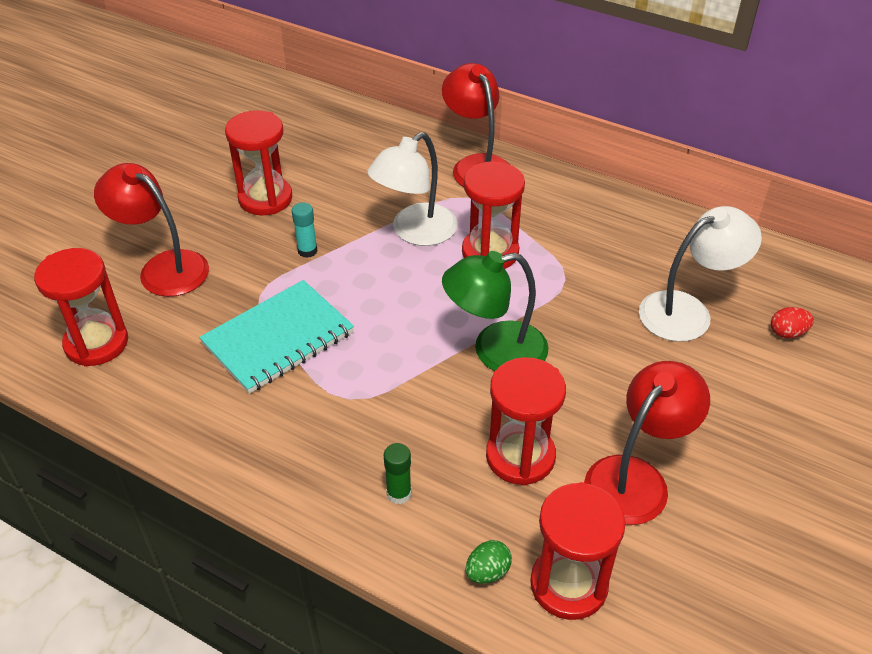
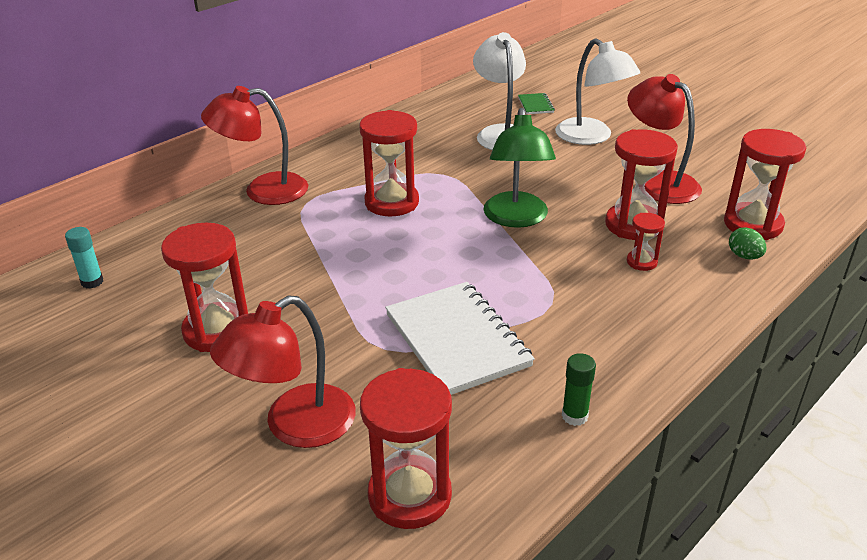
camera: 75 degrees left, 10 degrees down
turquoise notebook [199,280,354,394] -> white notebook [385,282,535,395]
turquoise glue stick [292,202,317,258] -> turquoise glue stick moved to [65,227,103,289]
white lamp [367,132,458,246] -> white lamp moved to [555,38,640,145]
green glue stick [384,443,411,504] -> green glue stick moved to [562,353,596,426]
red egg [771,307,814,338] -> green notebook [518,93,555,114]
none -> red hourglass [627,213,665,271]

